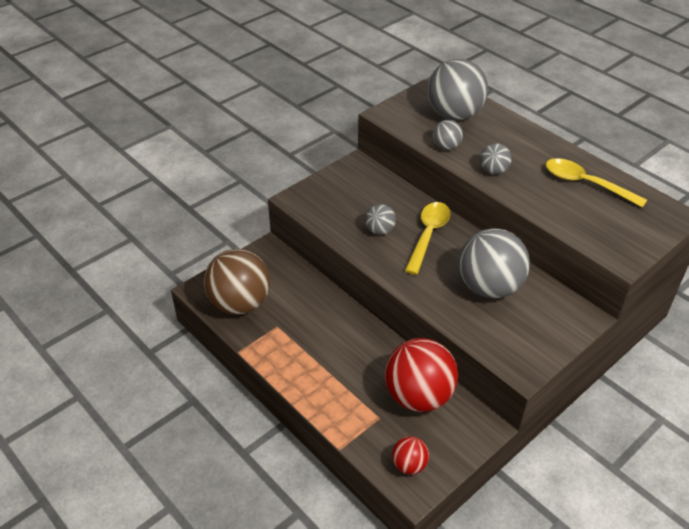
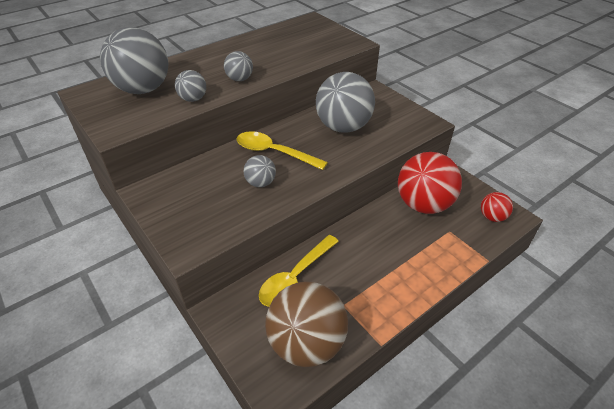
camera: 85 degrees left, 0 degrees up
yellow spoon [545,158,647,208] -> yellow spoon moved to [259,235,339,307]

